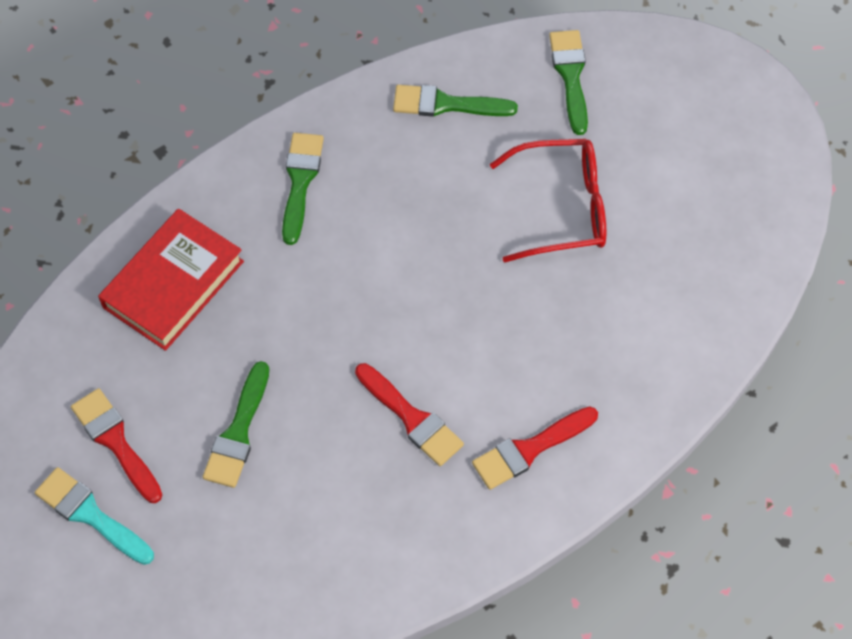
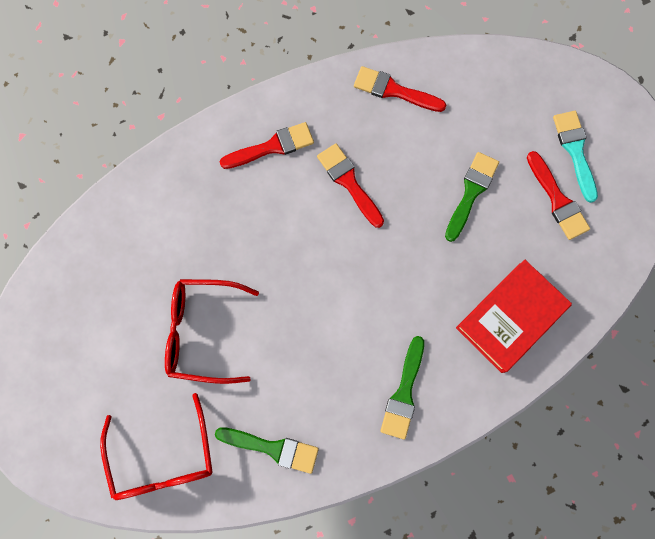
camera: 170 degrees left, 15 degrees up
turquoise brush [35,467,154,565] -> turquoise brush turned 150 degrees counterclockwise [553,111,598,203]
green brush [549,30,588,135] -> red glasses [100,393,212,500]
none -> red brush [354,66,446,112]

